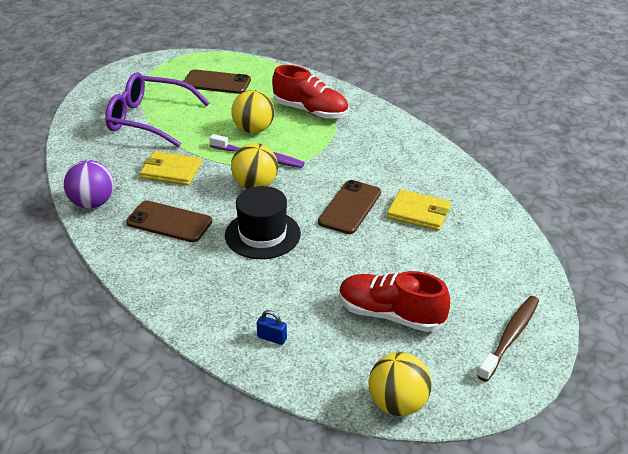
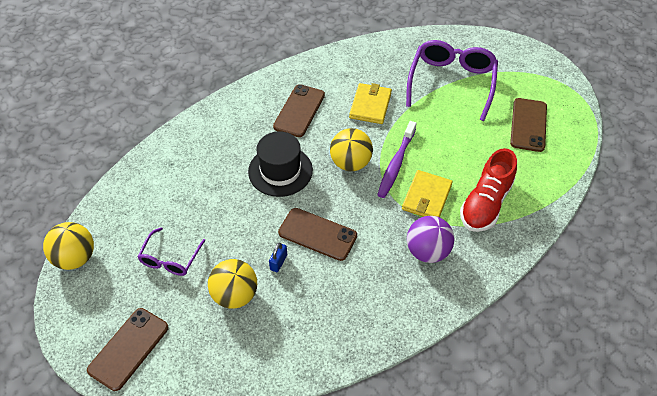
camera: 90 degrees right, 15 degrees up
purple ball [64,160,113,209] -> purple ball moved to [407,216,454,263]
yellow ball [231,90,274,133] -> yellow ball moved to [208,259,257,309]
blue padlock [257,310,287,345] -> blue padlock moved to [269,243,287,272]
red shoe [339,271,450,332] -> purple glasses [137,227,206,276]
yellow wallet [387,189,451,231] -> yellow wallet moved to [402,170,453,217]
brown toothbrush [478,296,539,382] -> brown phone [87,308,169,391]

